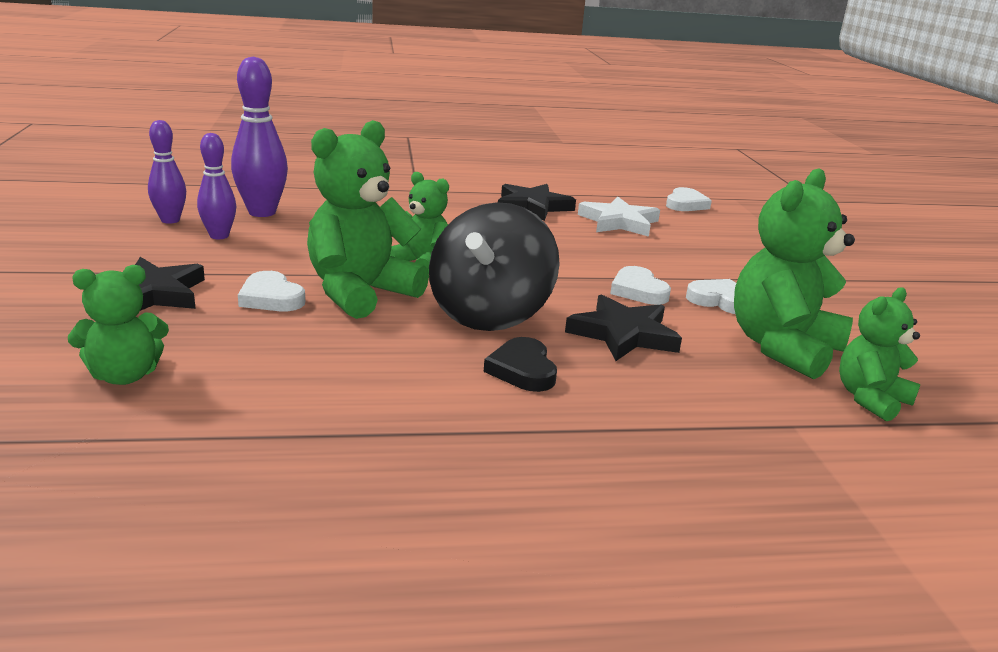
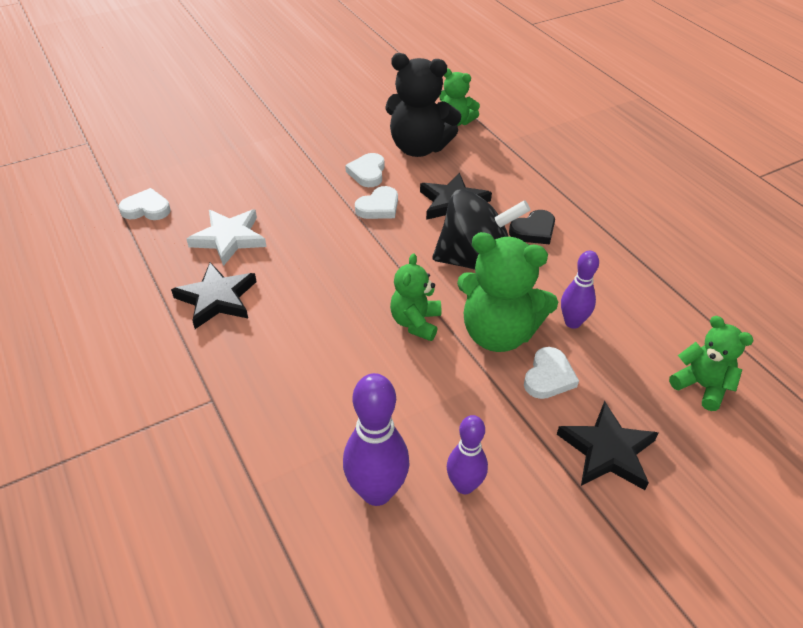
camera: 110 degrees left, 20 degrees up
purple bowling pin [148,120,186,224] -> purple bowling pin moved to [561,251,599,329]
green teddy bear [734,168,855,379] -> black teddy bear [385,53,462,157]

